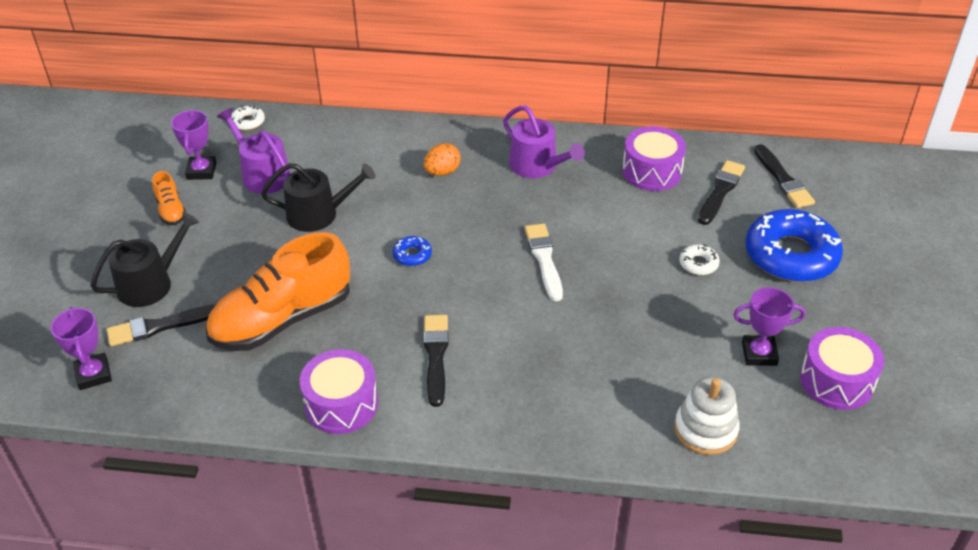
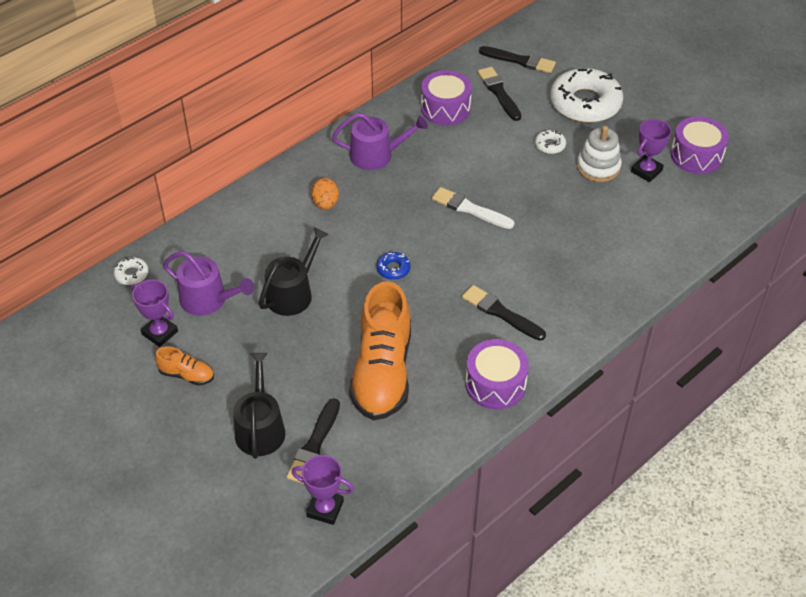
camera: 50 degrees left, 5 degrees up
purple watering can [217,108,291,194] -> purple watering can turned 150 degrees counterclockwise [163,251,254,316]
white stacking toy [675,377,740,455] -> white stacking toy moved to [577,126,622,182]
blue donut [746,209,843,282] -> white donut [550,68,623,123]

